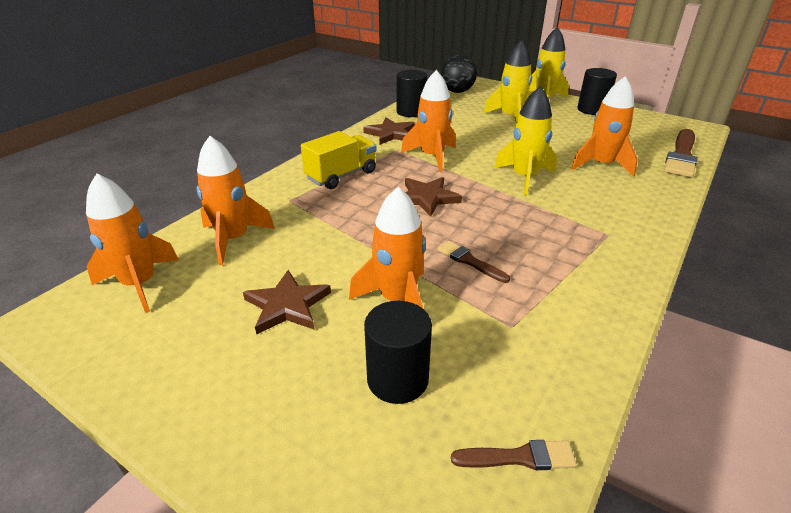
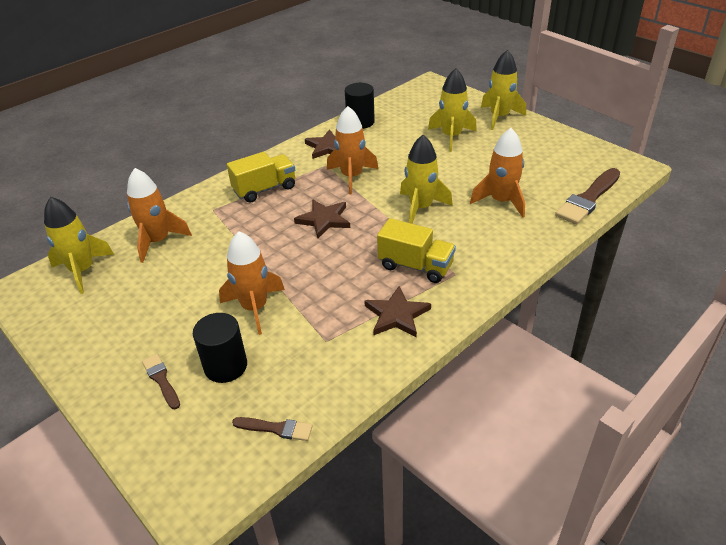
camera: 15 degrees right, 5 degrees up
orange rocket [86,173,179,313] -> yellow rocket [44,197,114,294]
brown star [243,270,331,335] -> brown star moved to [364,286,431,338]
brown brush [438,241,510,283] -> brown brush moved to [142,354,180,409]
black ball [441,54,477,93] -> none
black cylinder [577,68,617,115] -> none
none -> yellow truck [377,218,456,283]

